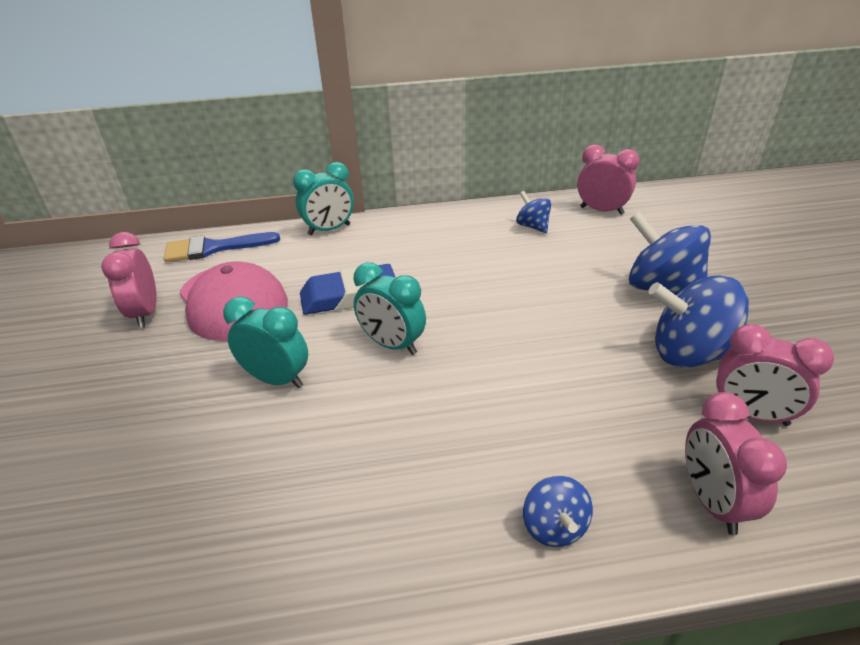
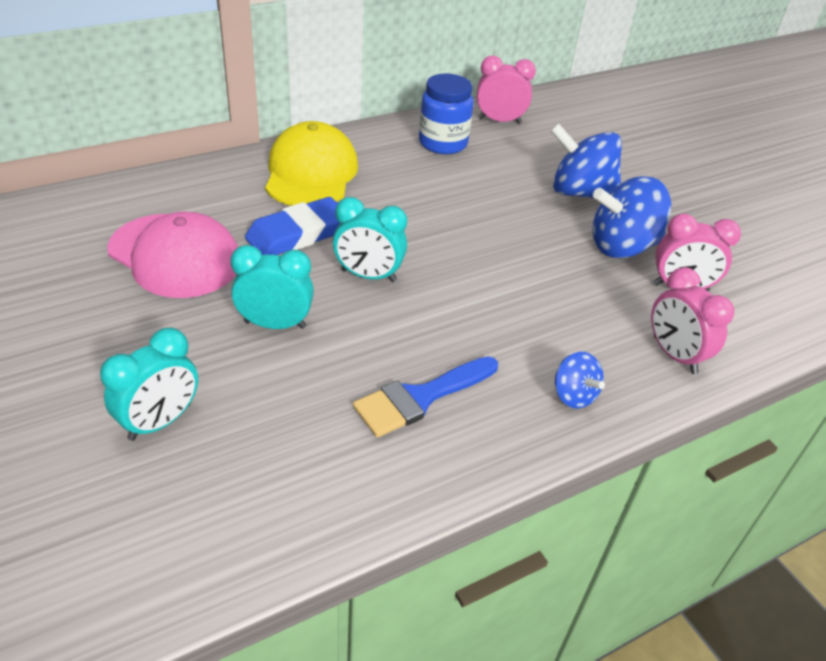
camera: 25 degrees left, 5 degrees up
pink clock [101,232,157,328] -> none
blue brush [164,232,280,262] -> blue brush moved to [353,356,498,437]
turquoise clock [293,162,354,235] -> turquoise clock moved to [100,328,198,441]
blue spinning top [516,191,552,233] -> blue jar [419,73,474,154]
none -> yellow cap [265,121,358,206]

